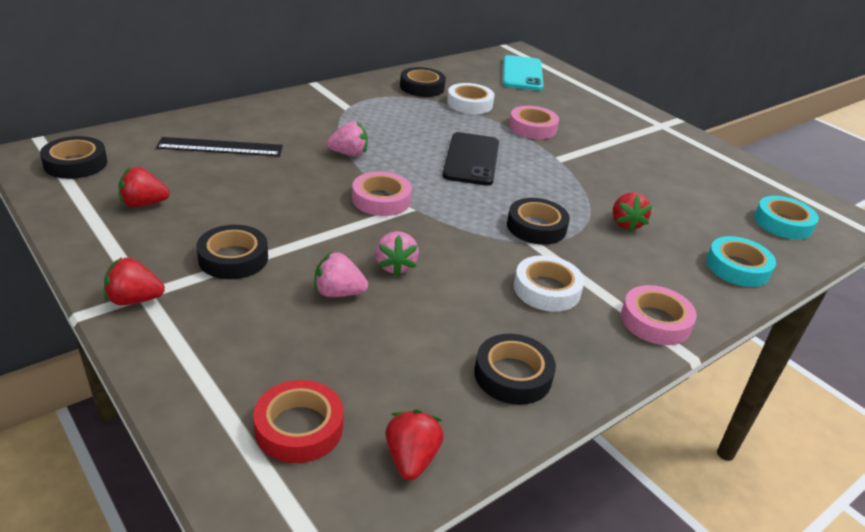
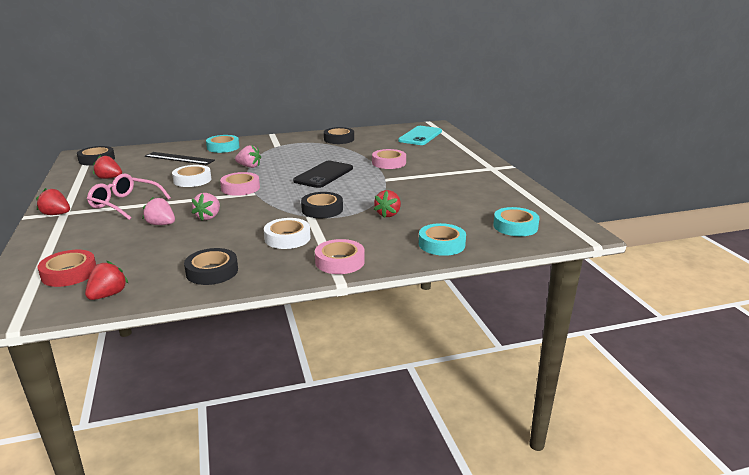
camera: 25 degrees right, 10 degrees down
black tape [196,225,268,279] -> pink glasses [87,174,171,220]
white tape [447,83,494,114] -> white tape moved to [172,165,211,187]
none -> turquoise tape [206,135,239,153]

